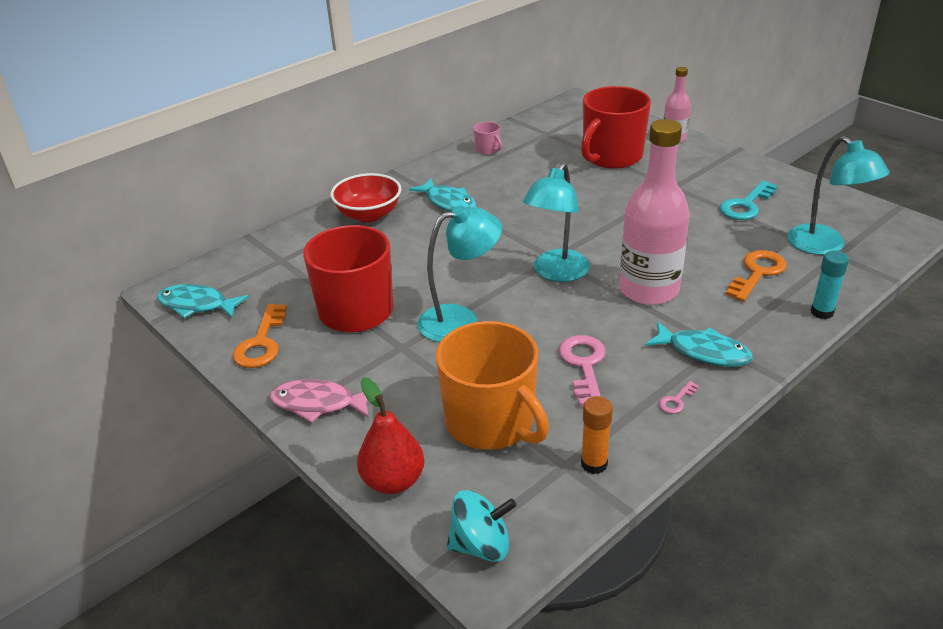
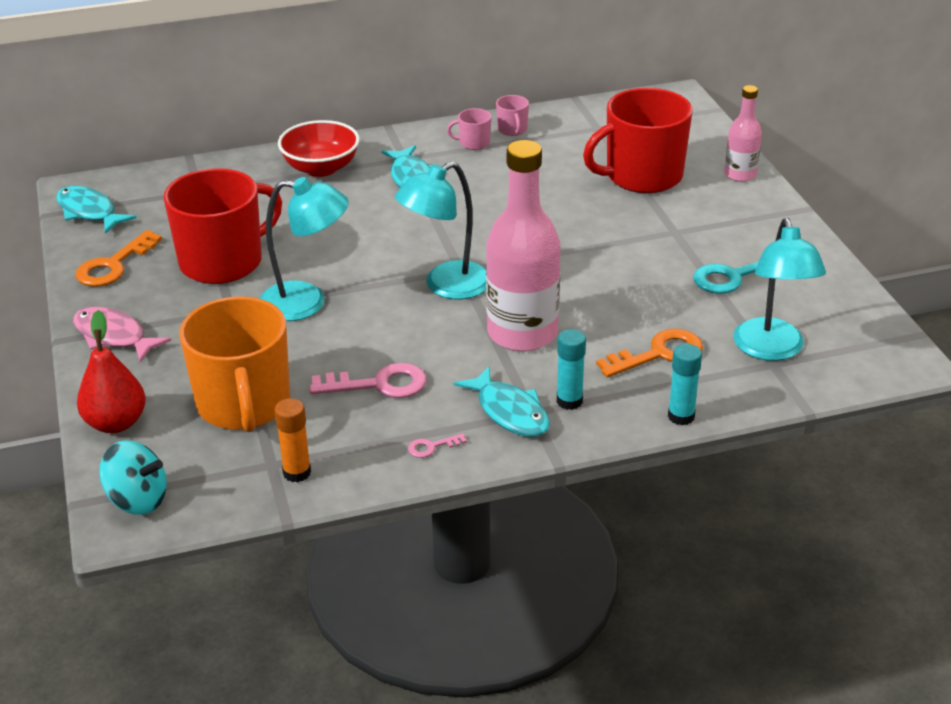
camera: 25 degrees right, 0 degrees up
pink key [559,335,606,407] -> pink key turned 60 degrees clockwise [309,363,427,398]
none -> pink mug [447,108,491,150]
none -> turquoise glue stick [557,329,586,410]

